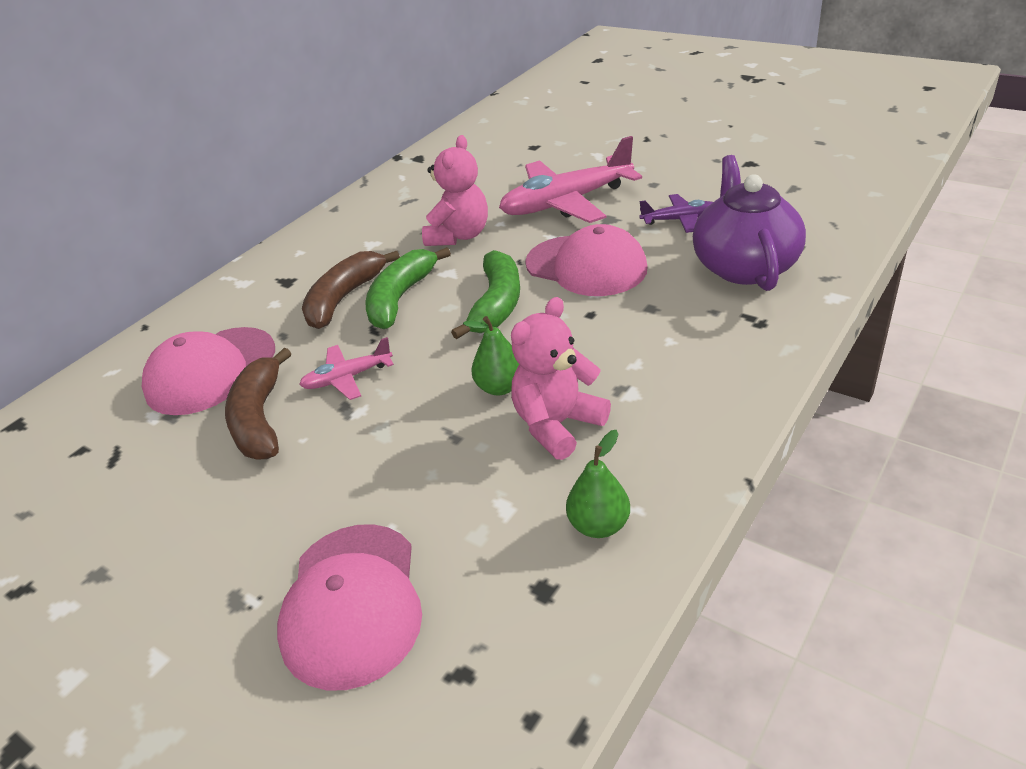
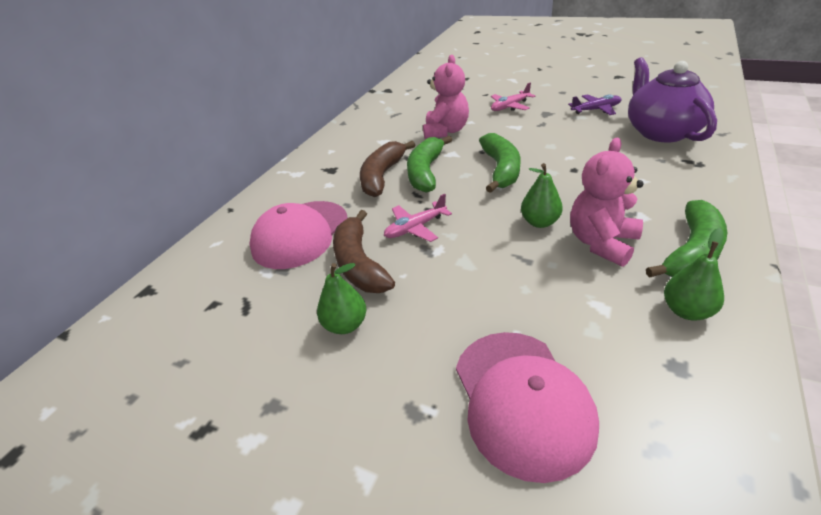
camera: 10 degrees left, 0 degrees up
pink plane [499,136,642,223] -> pink plane [491,82,536,111], size x0.50
pink cap [525,224,647,296] -> none
none -> green pear [317,263,366,334]
none -> green banana [646,200,727,278]

